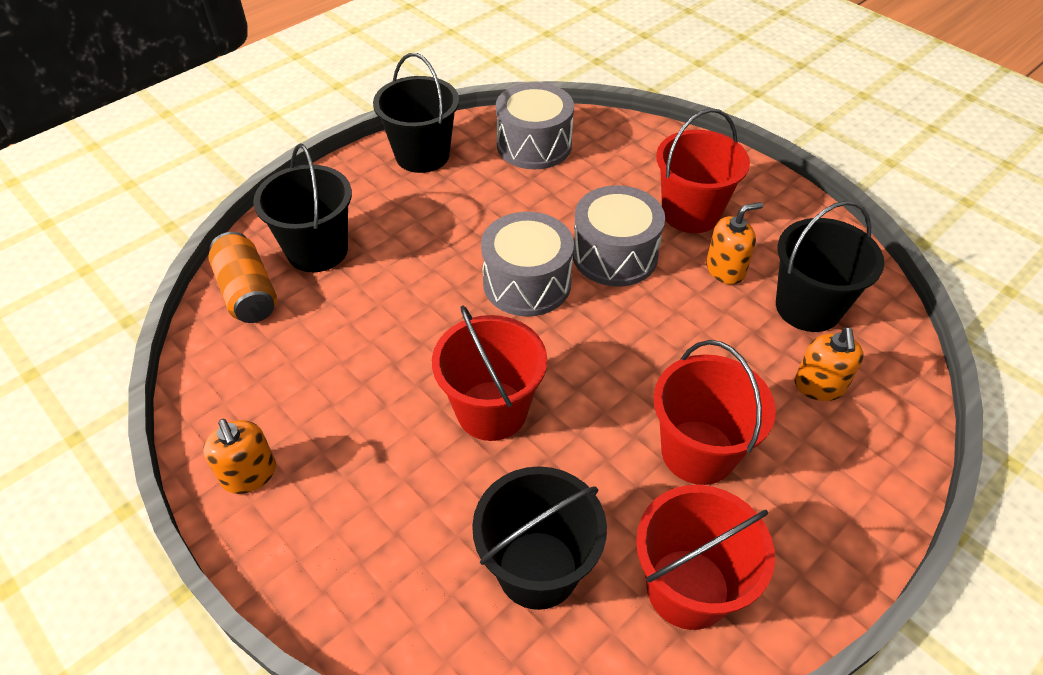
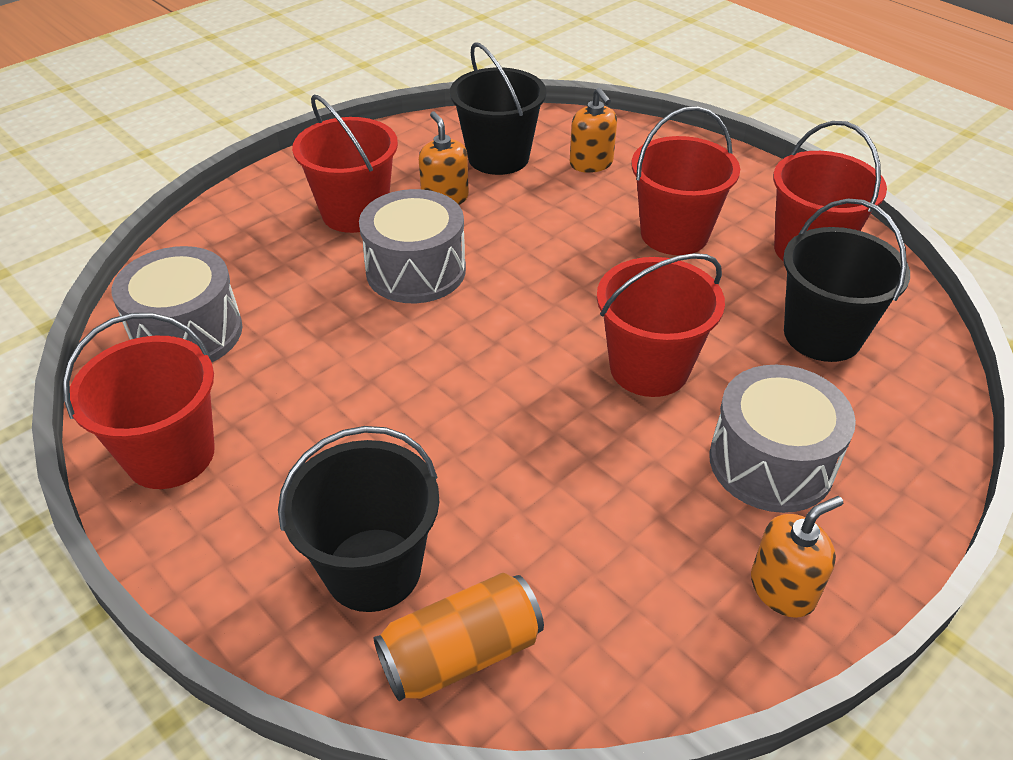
camera: 90 degrees left, 5 degrees down
black bucket [373,53,459,173] -> red bucket [63,313,215,489]
grey drum [481,212,574,317] -> grey drum moved to [709,365,856,513]
orange soap dispenser [795,327,864,401] -> orange soap dispenser turned 60 degrees clockwise [570,88,617,173]

